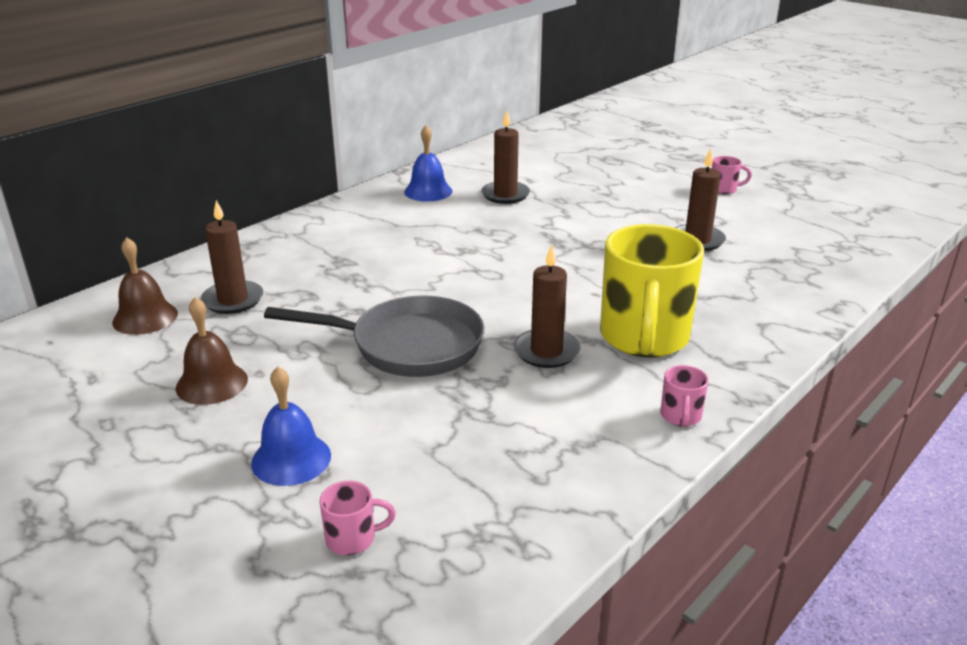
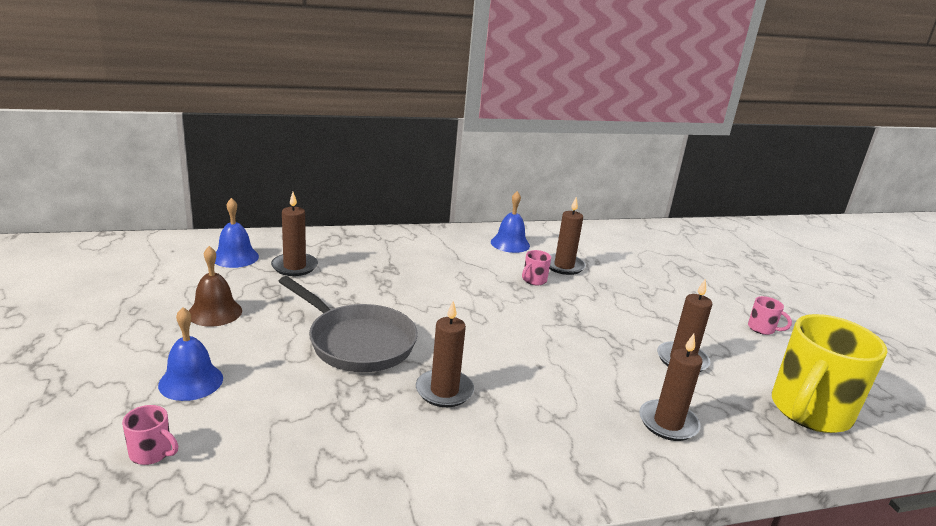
camera: 30 degrees right, 5 degrees down
brown bell [112,237,178,335] -> blue bell [215,198,259,268]
yellow mug [600,224,704,357] -> yellow mug moved to [772,314,888,433]
pink mug [660,365,708,427] -> pink mug moved to [522,250,551,285]
none -> brown candle [639,334,703,441]

